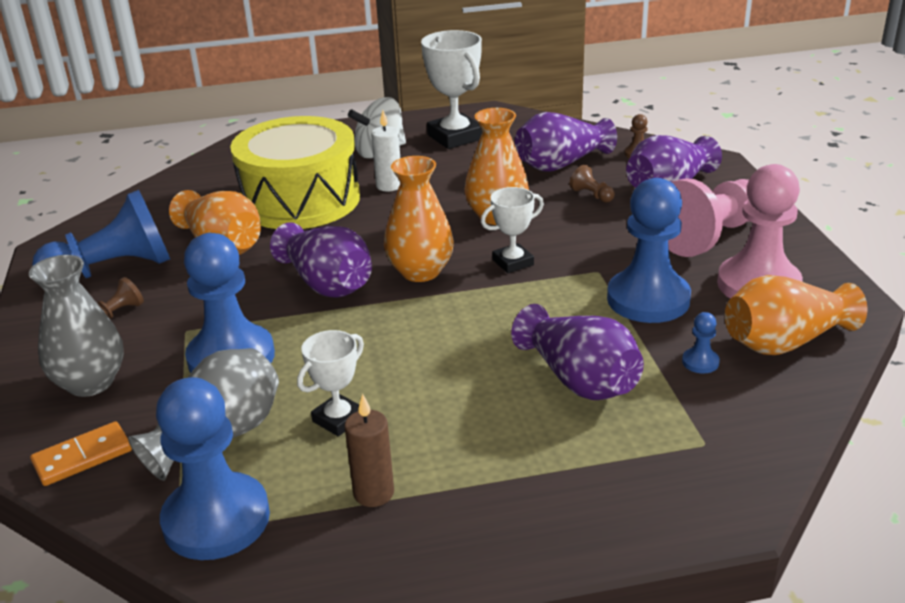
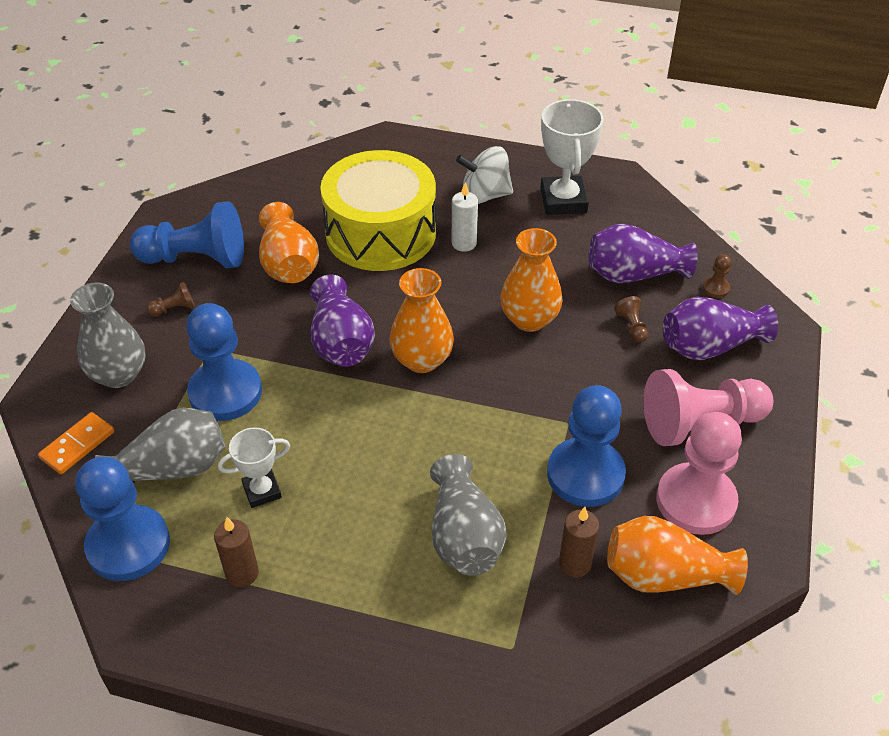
camera: 25 degrees right, 15 degrees up
orange domino [30,421,132,486] -> orange domino turned 45 degrees counterclockwise [38,412,114,474]
white trophy [481,187,544,273] -> none
purple vase [511,304,644,400] -> grey vase [430,454,506,576]
blue pawn [682,312,720,374] -> brown candle [559,507,599,577]

